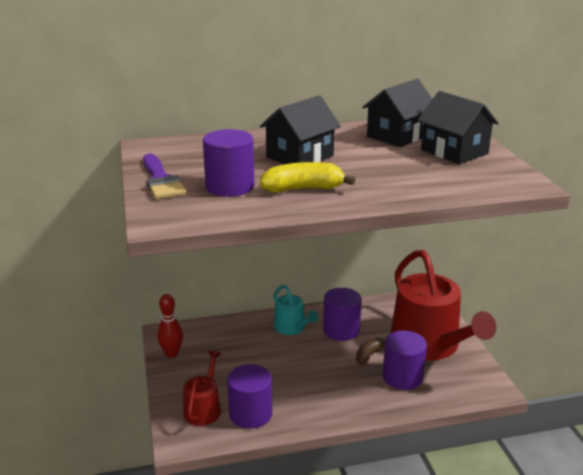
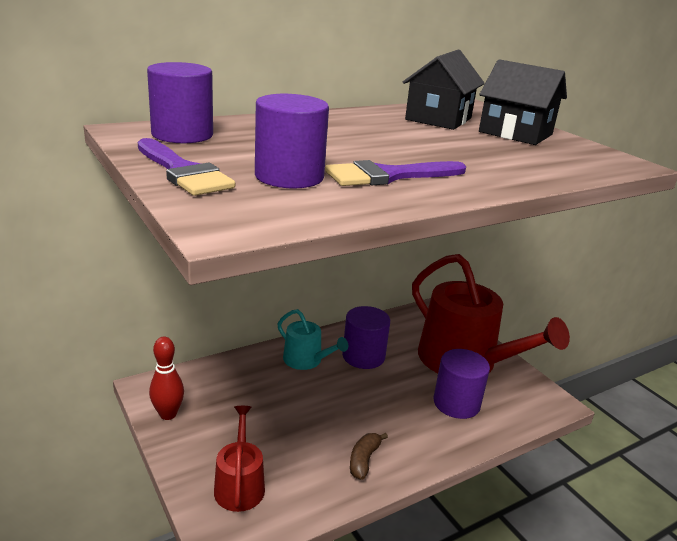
camera: 20 degrees left, 0 degrees up
purple cylinder [227,364,272,429] -> purple cylinder moved to [147,62,213,143]
black house [260,95,341,164] -> none
yellow banana [260,162,356,193] -> purple brush [325,160,466,186]
brown banana [356,338,385,365] -> brown banana moved to [350,433,388,480]

